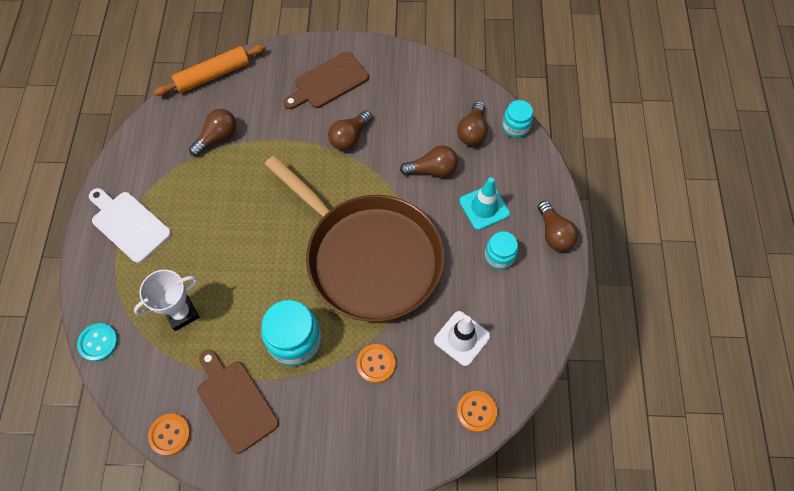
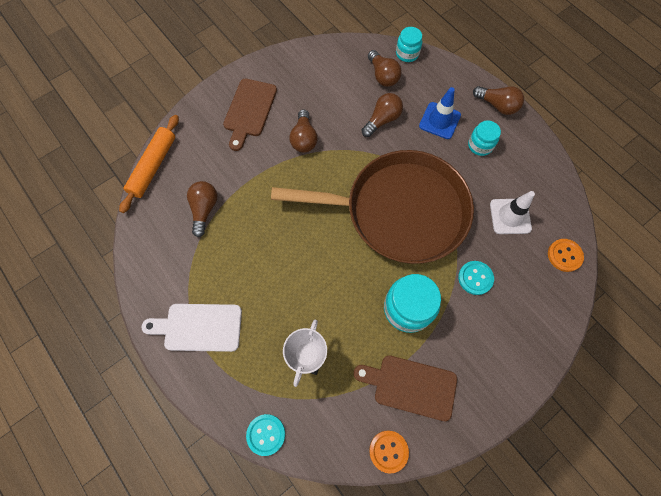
camera: 40 degrees left, 5 degrees up
orange button [357,344,396,383] -> turquoise button [458,261,494,295]
turquoise traffic cone [459,177,510,230] -> blue traffic cone [419,87,461,139]

